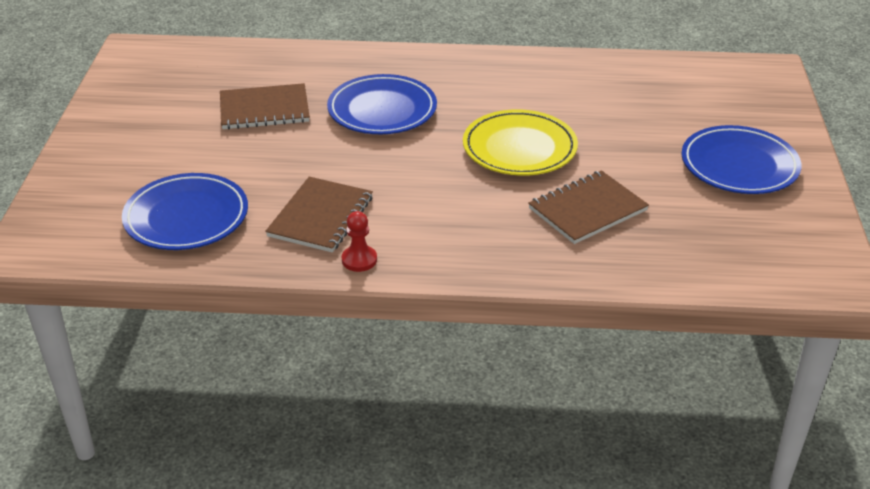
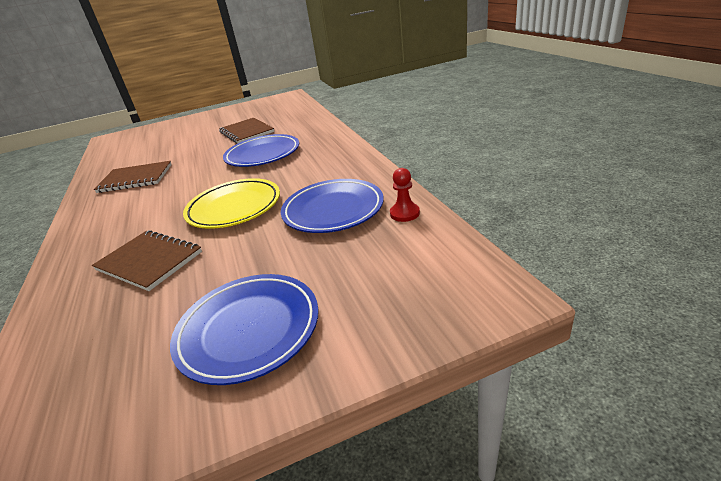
camera: 70 degrees right, 5 degrees down
blue plate [122,173,248,250] -> blue plate moved to [281,179,384,233]
red pawn [342,211,377,272] -> red pawn moved to [390,168,420,222]

